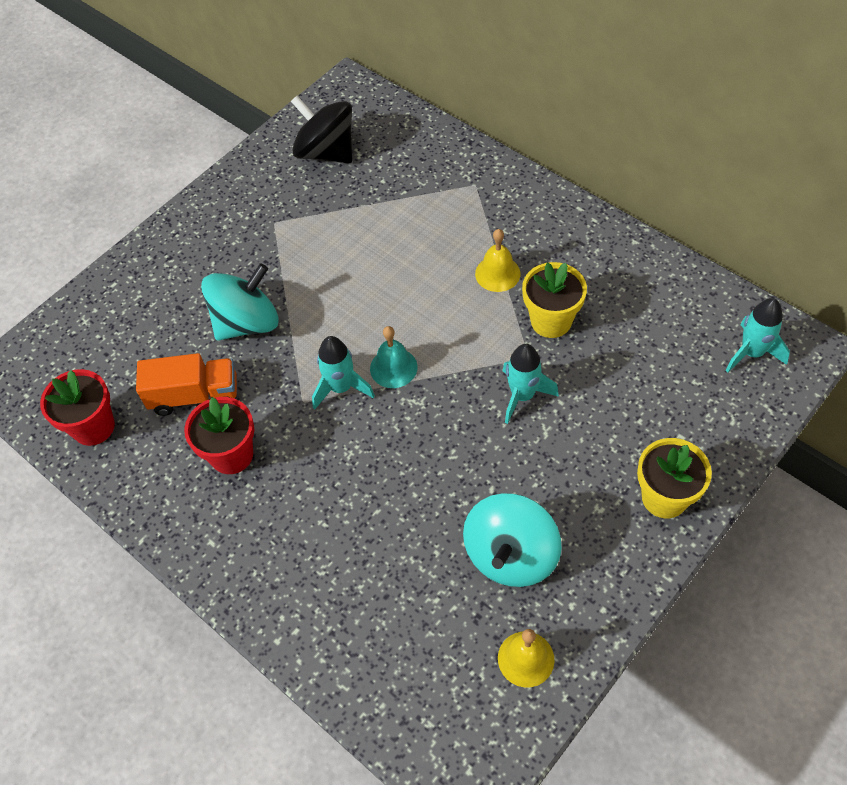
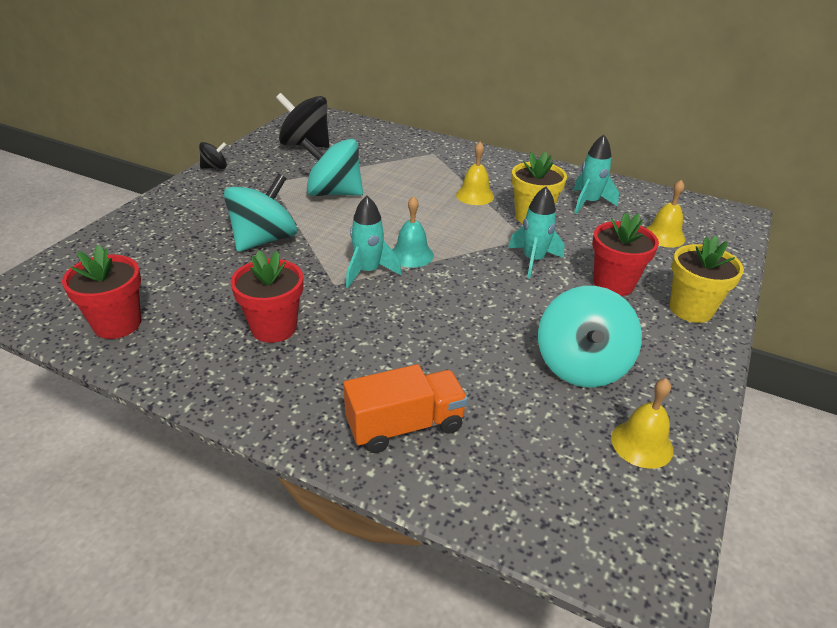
camera: 20 degrees left, 20 degrees down
orange truck [136,353,237,416] -> orange truck moved to [343,364,468,453]
turquoise rocket [726,298,790,372] -> turquoise rocket moved to [574,135,619,214]
none -> black spinning top [199,142,227,169]
none -> turquoise spinning top [301,138,363,196]
none -> red flower pot [592,212,659,296]
none -> yellow bell [646,180,685,247]

